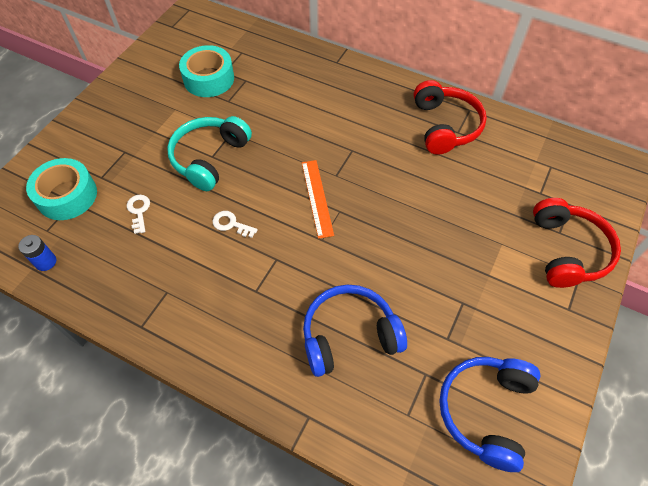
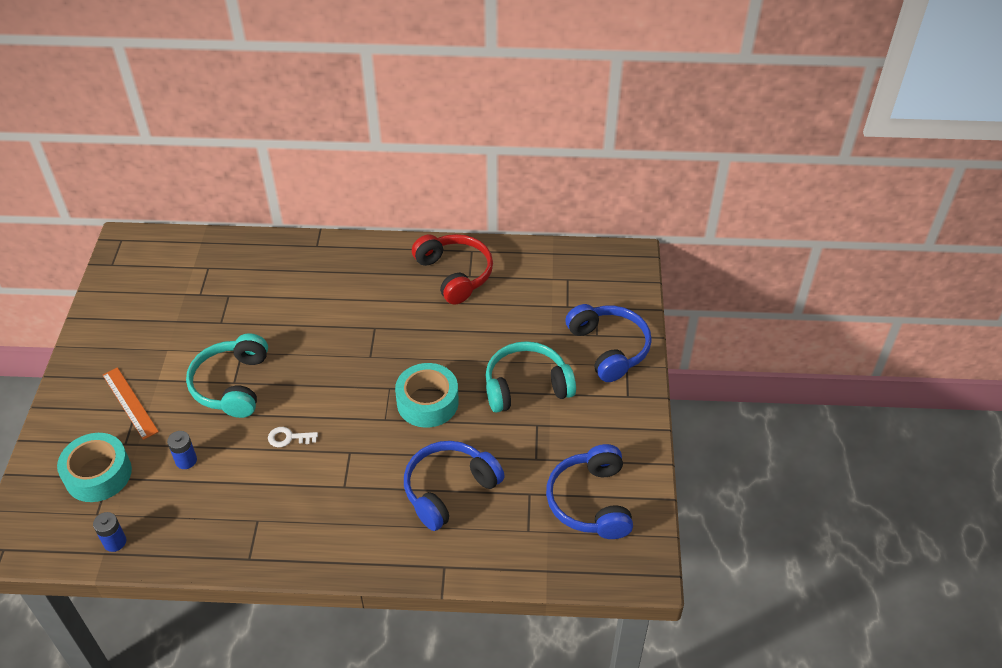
camera: 25 degrees left, 10 degrees down
white key [127,195,150,234] -> blue battery [167,431,197,469]
turquoise tape [179,45,234,97] -> turquoise tape moved to [395,363,459,428]
orange ruler [302,160,334,239] -> orange ruler moved to [103,367,159,440]
red headphones [533,198,621,288] -> blue headphones [565,304,652,382]
none -> turquoise headphones [486,341,576,413]

